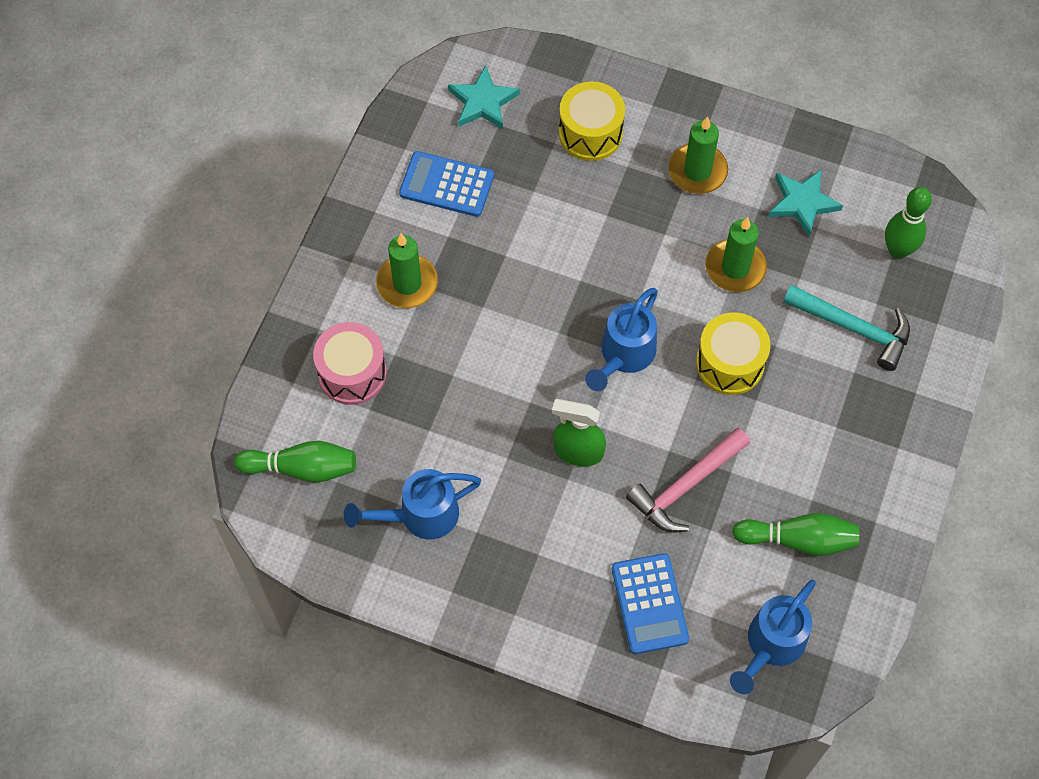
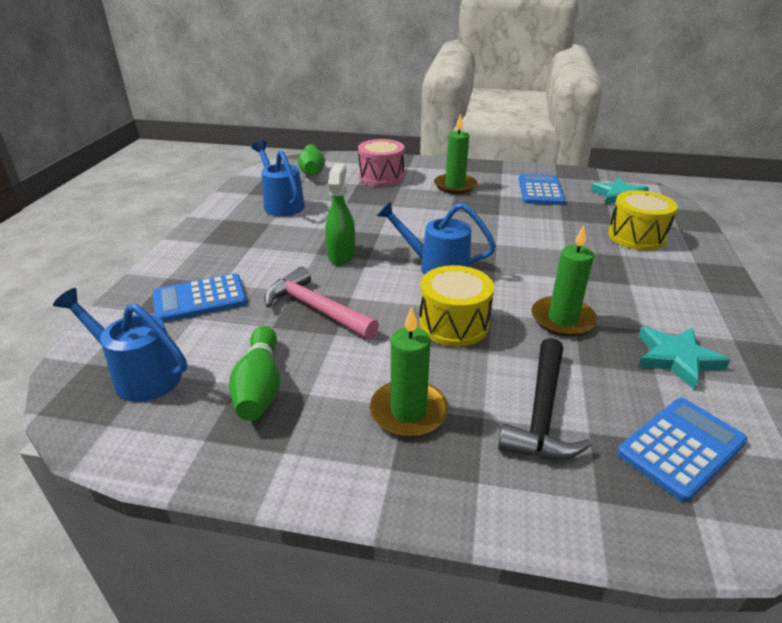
camera: 80 degrees right, 30 degrees down
green candle [668,116,728,194] -> green candle moved to [370,307,448,438]
turquoise hammer [783,285,910,371] -> black hammer [498,338,592,460]
green bowling pin [885,187,932,259] -> blue calculator [617,398,748,502]

